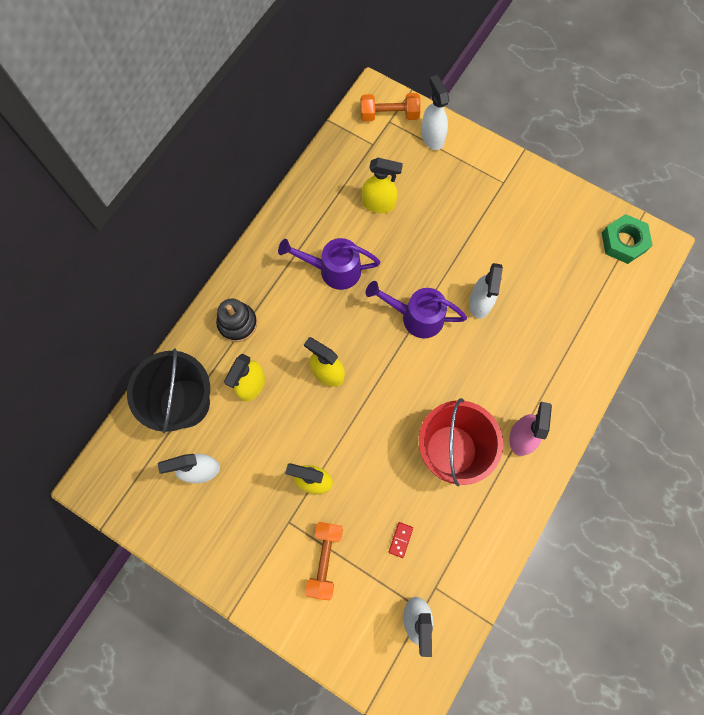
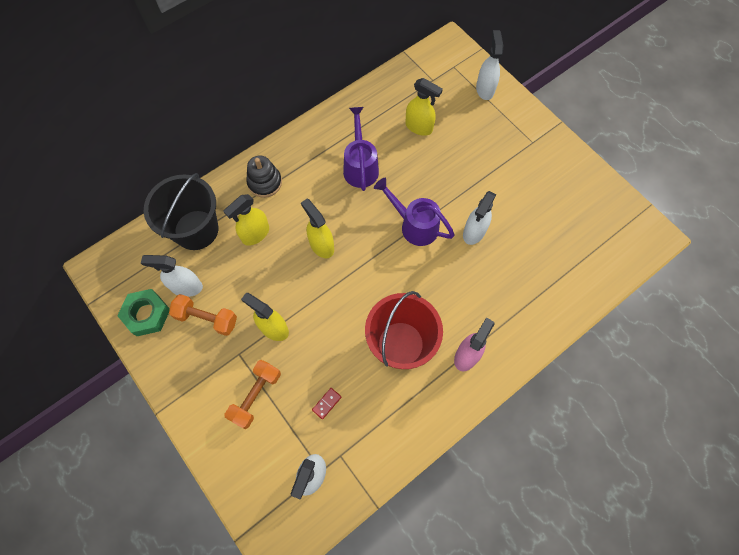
camera: 20 degrees right, 5 degrees down
purple watering can [278,238,380,290] -> purple watering can turned 60 degrees clockwise [343,107,379,191]
orange dumbbell [361,93,421,121] -> orange dumbbell moved to [169,294,237,336]
green nut [602,214,653,264] -> green nut moved to [117,289,170,336]

